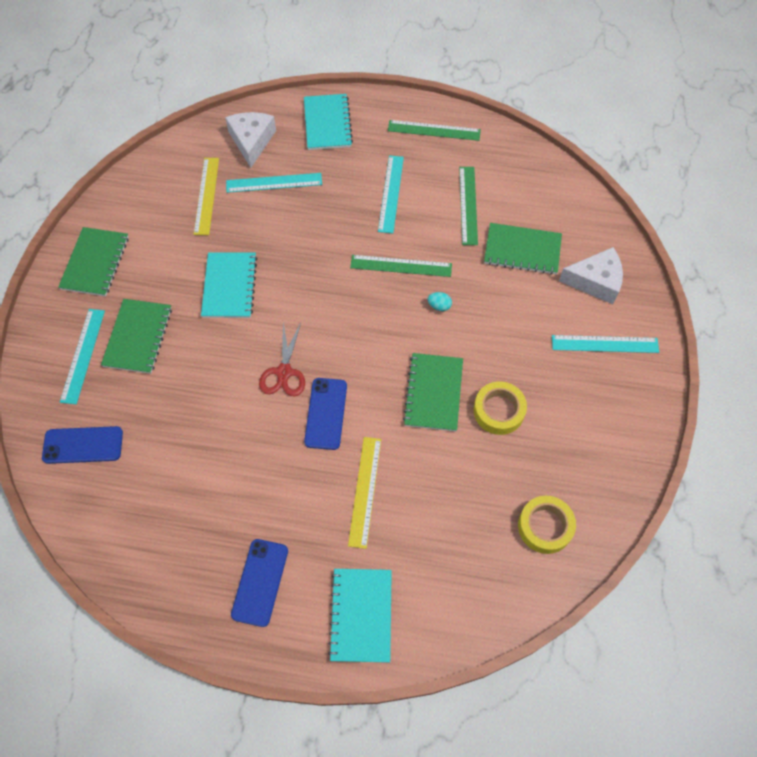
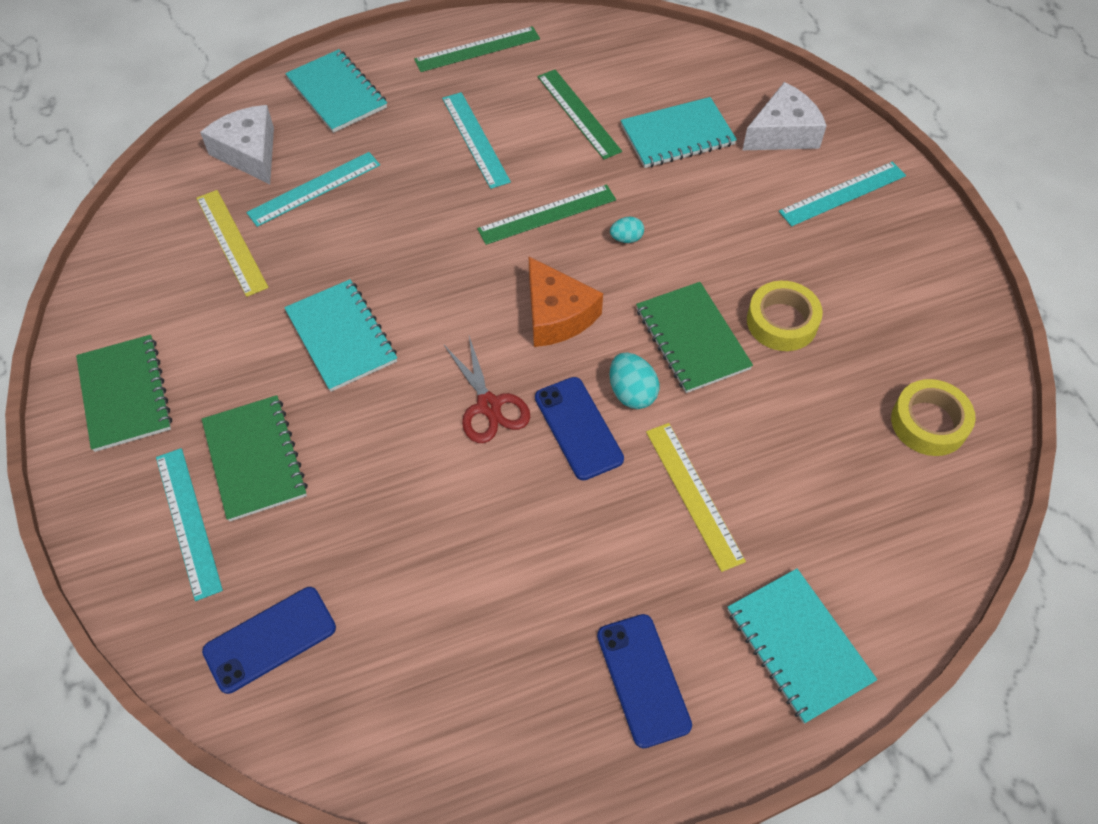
camera: 30 degrees left, 5 degrees down
green notebook [484,223,562,275] -> turquoise notebook [621,97,737,168]
none -> orange cheese [529,257,603,347]
none -> turquoise egg [610,352,659,409]

